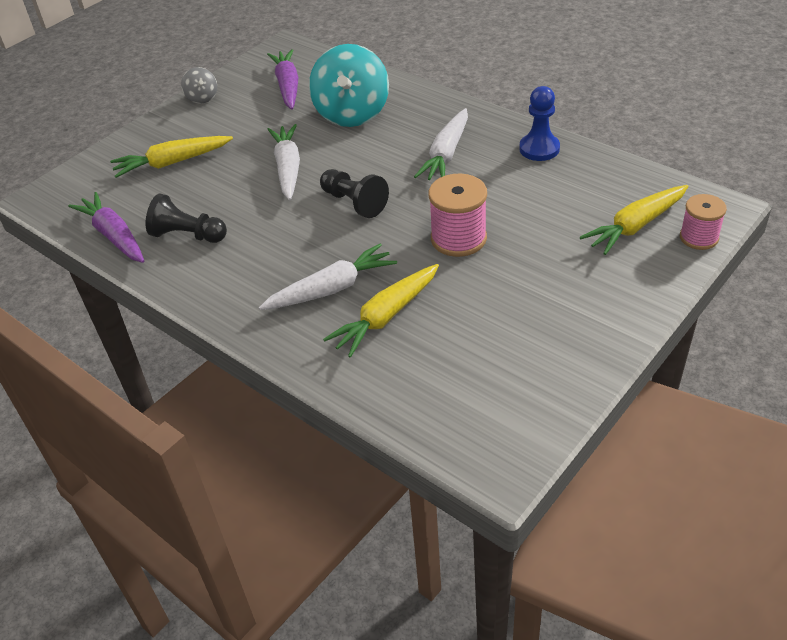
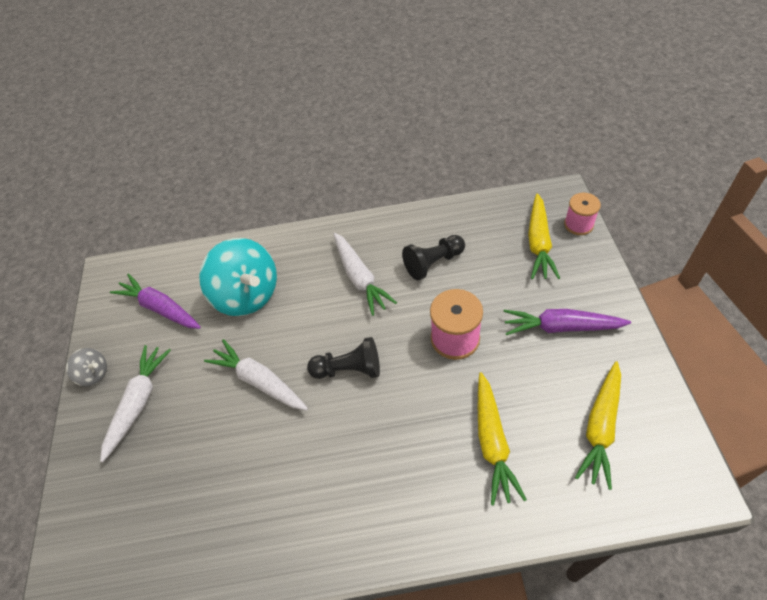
camera: 45 degrees left, 10 degrees up
purple carrot [68,192,144,263] -> purple carrot moved to [503,309,631,335]
yellow carrot [110,136,233,178] -> yellow carrot moved to [575,361,621,490]
black pawn [146,194,227,243] -> black pawn moved to [402,235,465,280]
white carrot [259,243,397,310] -> white carrot moved to [100,345,171,462]
blue pawn [519,86,560,161] -> none

